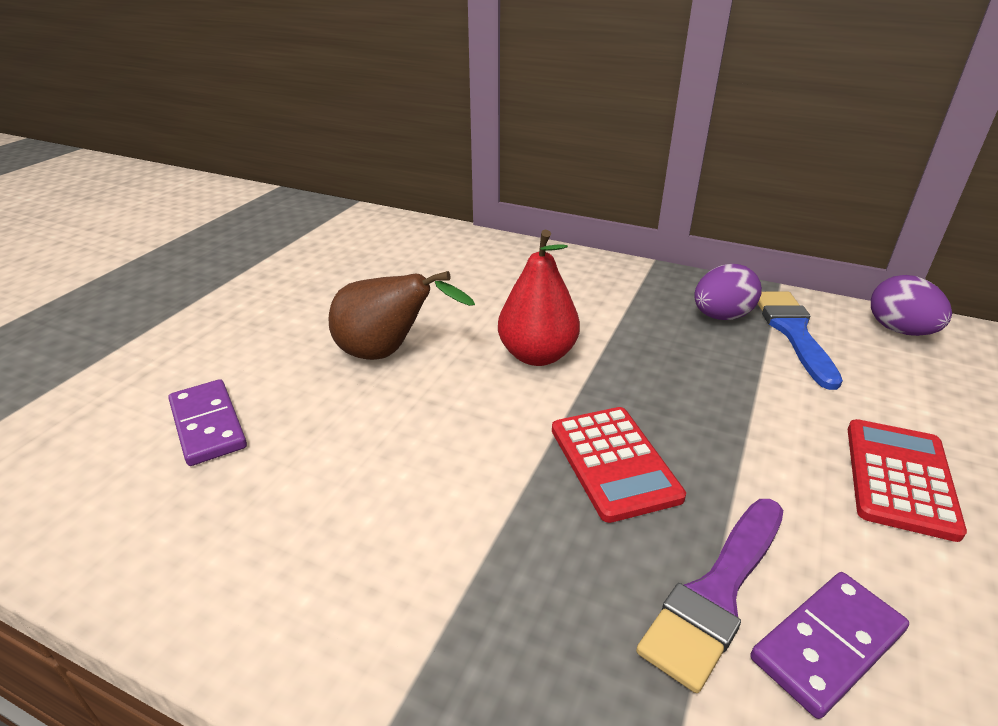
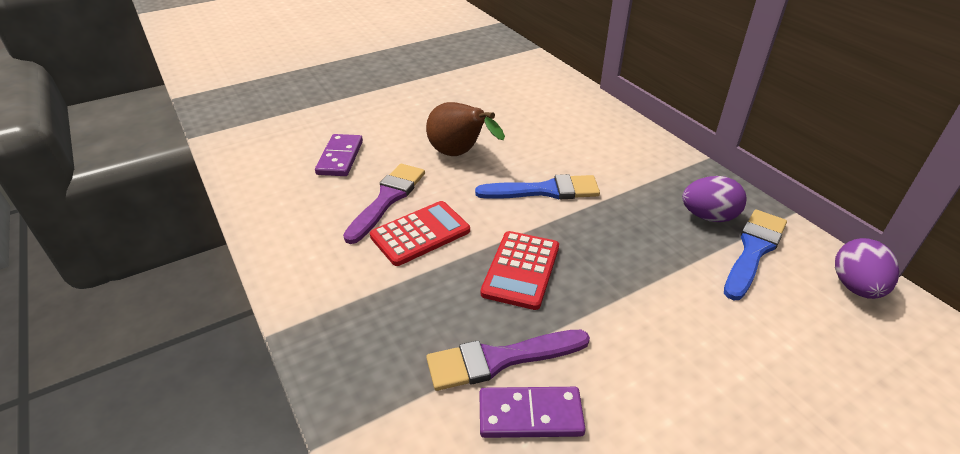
camera: 35 degrees right, 5 degrees up
red pear [498,230,580,366] -> blue brush [475,174,600,200]
red calculator [848,419,967,542] -> red calculator moved to [370,201,470,266]
none -> purple brush [343,164,425,244]

